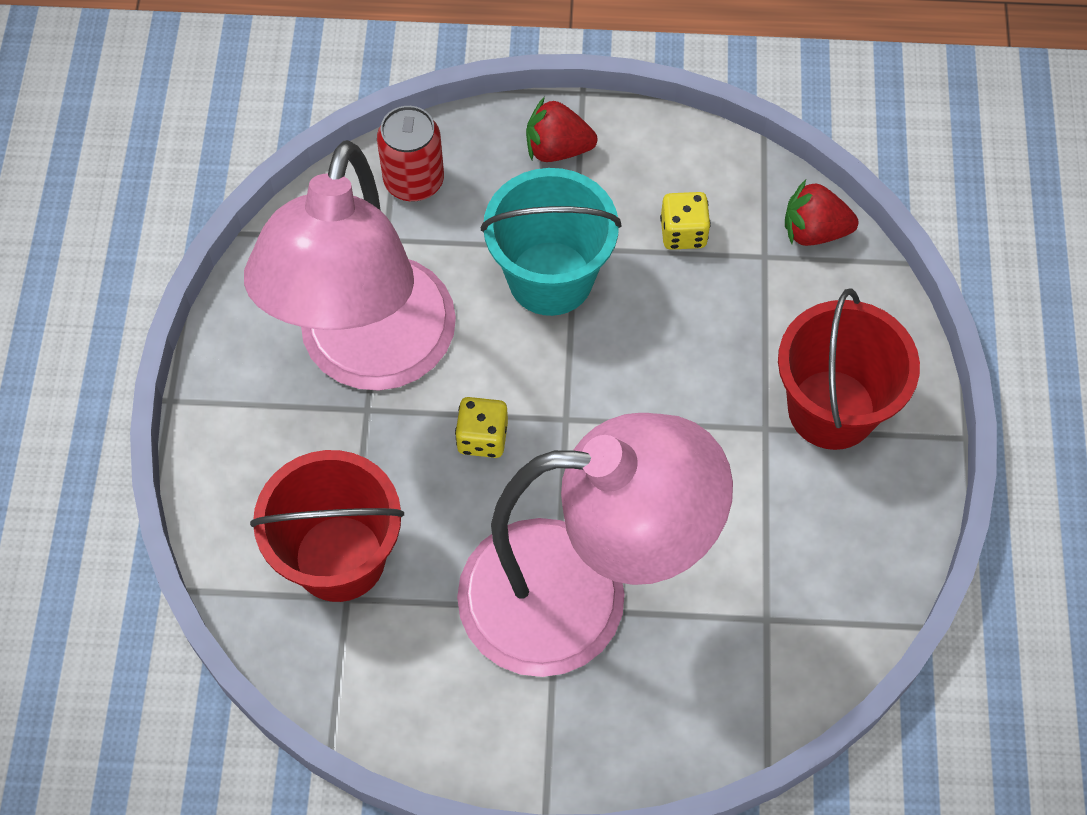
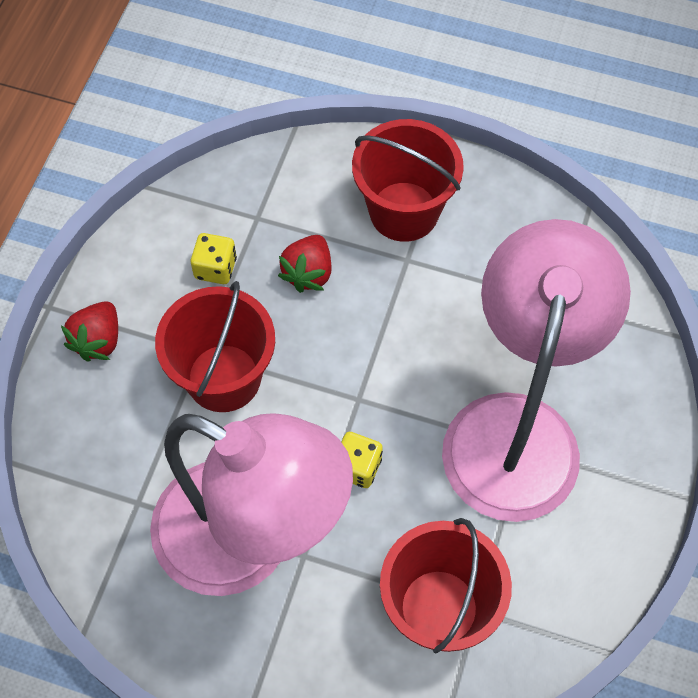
camera: 75 degrees left, 0 degrees up
red can [377,106,444,201] -> none
turquoise bucket [481,168,621,316] -> red bucket [155,281,275,412]
red strawberry [785,180,858,246] -> red strawberry moved to [278,235,332,293]

